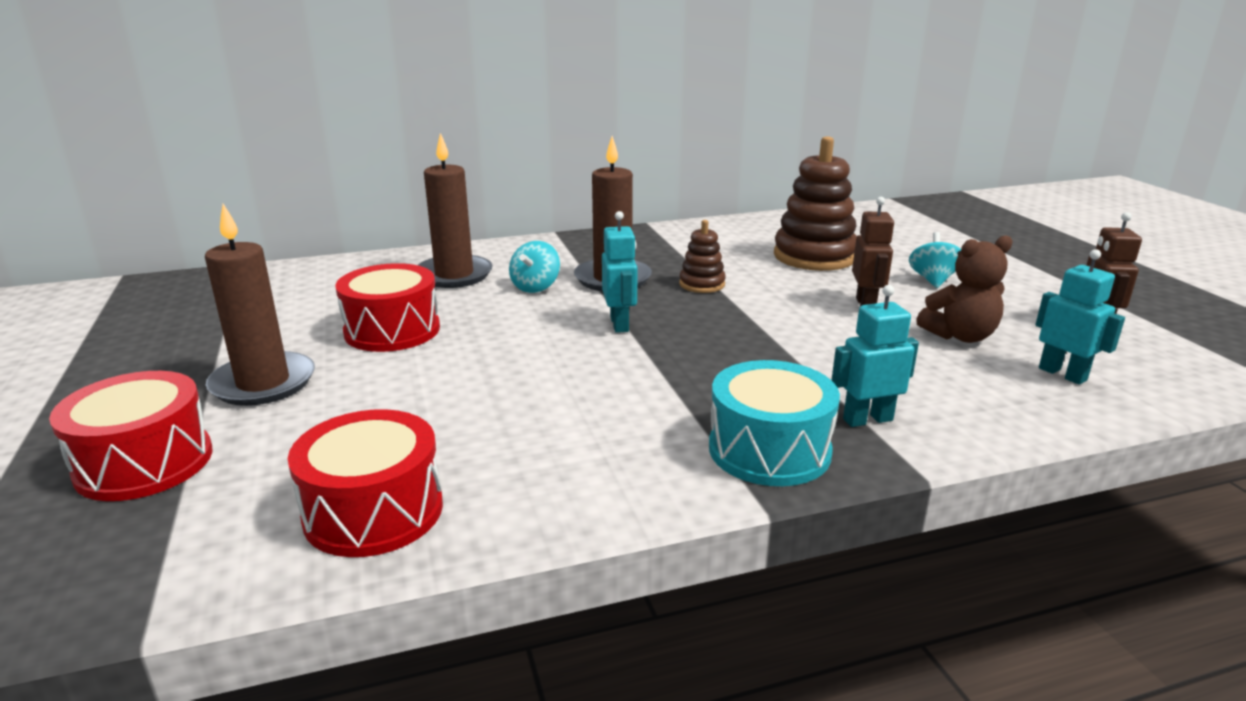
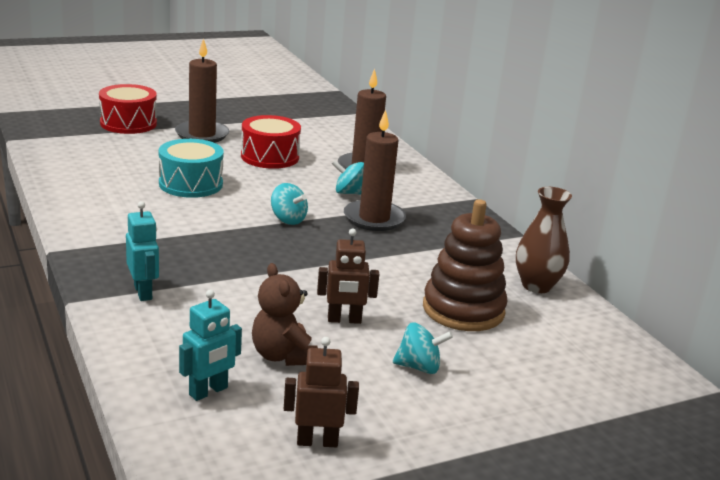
camera: 80 degrees right, 0 degrees up
red drum [288,409,443,557] -> none
turquoise robot [602,211,638,333] -> turquoise spinning top [271,183,308,225]
brown stacking toy [679,220,726,293] -> none
turquoise drum [709,360,840,486] -> turquoise drum moved to [158,139,224,198]
none -> brown vase [516,187,572,293]

